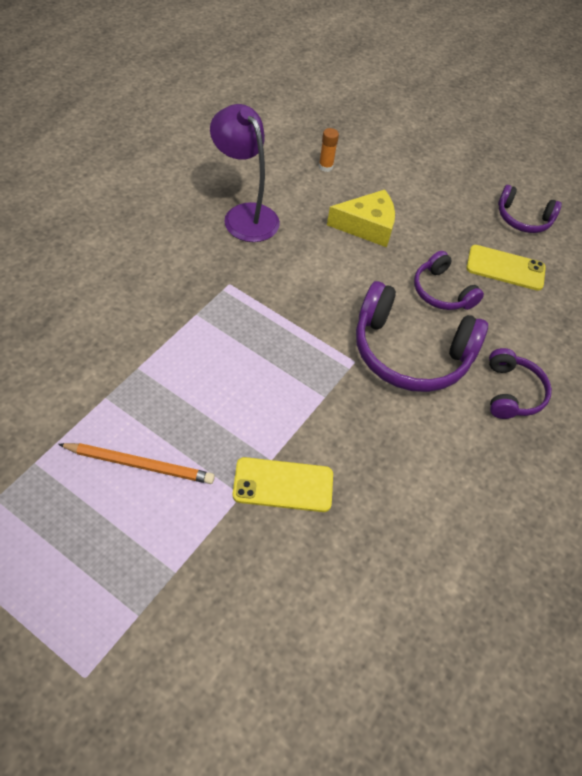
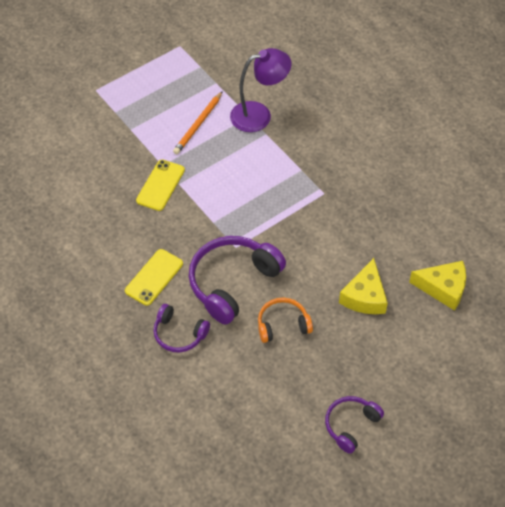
camera: 115 degrees right, 0 degrees up
purple lamp [210,104,280,242] -> purple lamp moved to [230,48,291,132]
orange glue stick [319,128,339,172] -> yellow cheese [409,261,466,311]
purple headphones [414,251,484,310] -> orange headphones [258,298,313,343]
yellow phone [466,245,546,291] -> yellow phone moved to [125,249,183,306]

